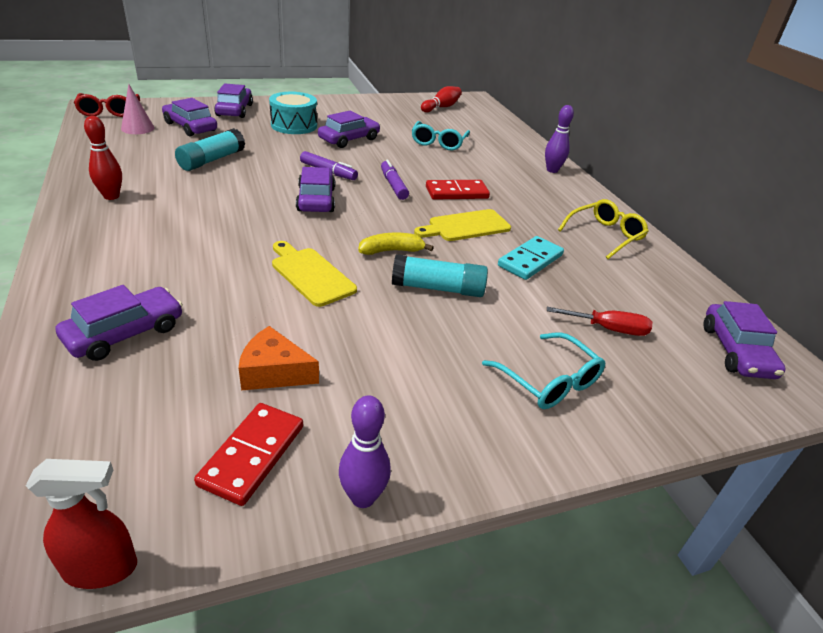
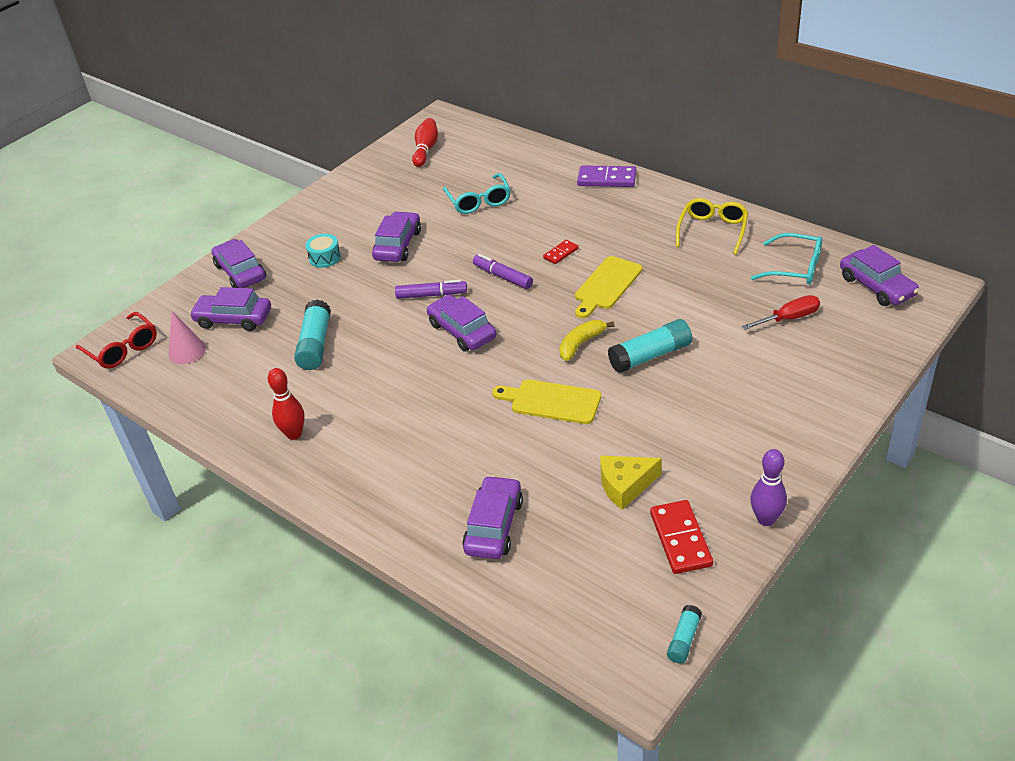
camera: 25 degrees left, 5 degrees up
red spray bottle [26,459,137,589] -> turquoise glue stick [667,605,702,664]
orange cheese [239,326,319,390] -> yellow cheese [600,456,662,510]
turquoise drum [269,92,317,134] -> turquoise drum [305,234,341,268], size x0.59
red domino [426,180,490,200] -> red domino [543,240,579,264], size x0.56
turquoise glasses [482,332,605,409] -> turquoise glasses moved to [751,233,822,285]
turquoise domino [498,236,564,280] -> none
purple bowling pin [545,105,574,173] -> purple domino [577,165,637,187]

